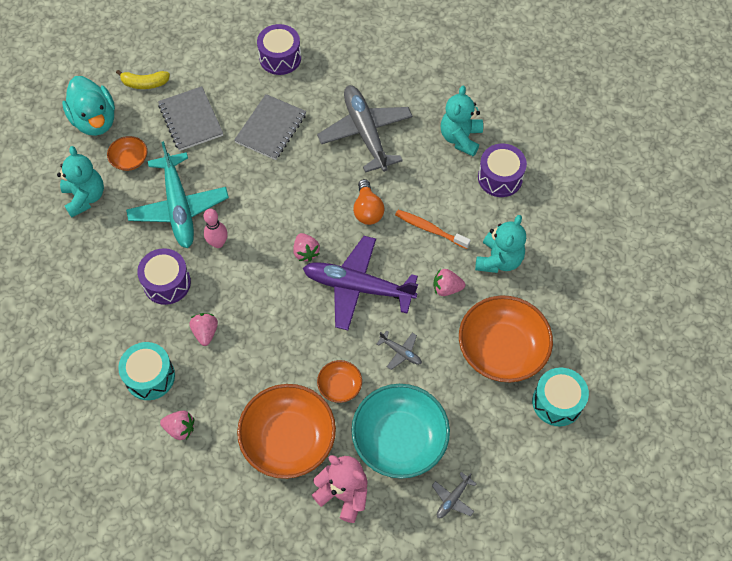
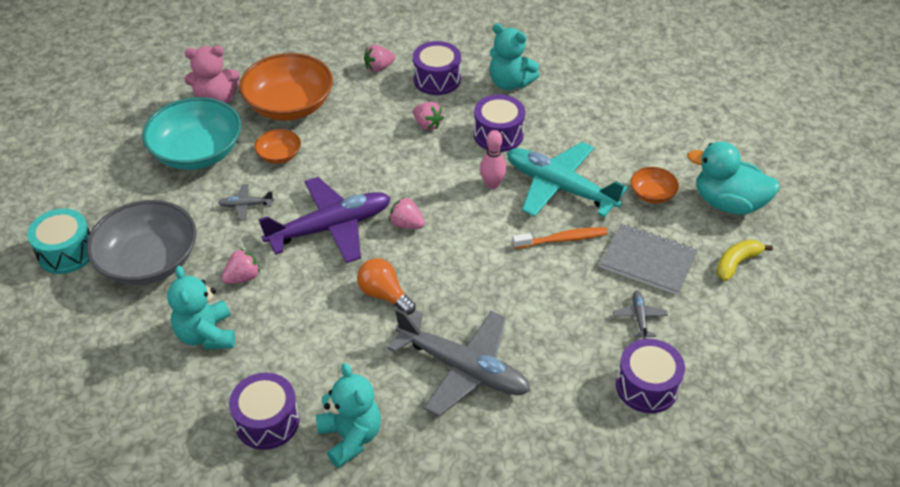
camera: 140 degrees right, 15 degrees down
turquoise teddy bear [57,146,104,218] -> turquoise teddy bear moved to [490,23,539,90]
turquoise drum [118,342,175,400] -> purple drum [413,41,461,95]
grey notebook [234,94,306,160] -> none
orange toothbrush [395,210,471,249] -> orange toothbrush moved to [512,227,608,249]
grey plane [432,472,477,518] -> grey plane moved to [613,290,668,339]
orange bowl [459,295,553,383] -> grey bowl [86,200,197,285]

